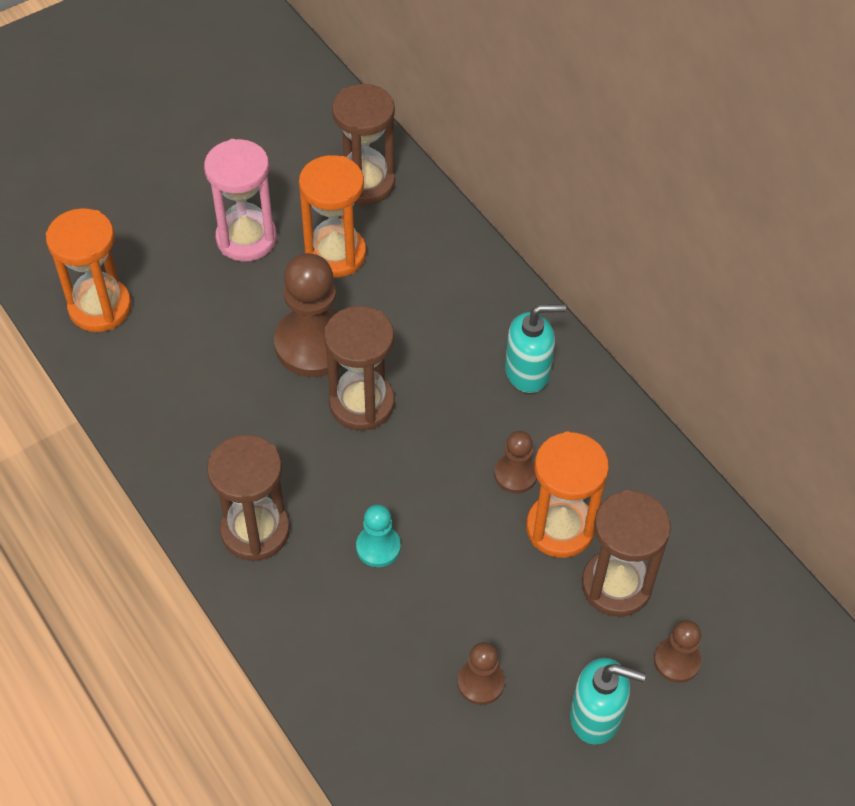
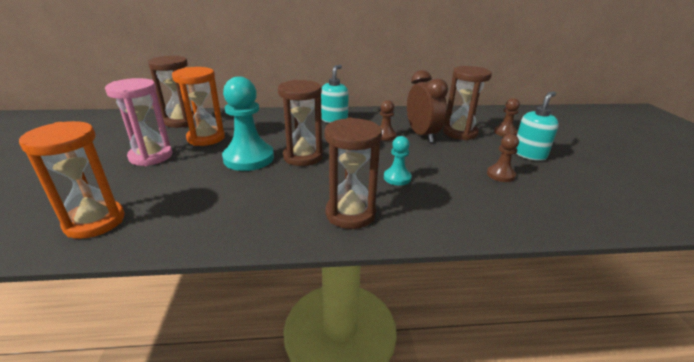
camera: 60 degrees left, 25 degrees down
brown pawn [274,253,343,377] -> turquoise pawn [222,76,274,171]
orange hourglass [526,431,609,558] -> brown clock [407,70,448,143]

